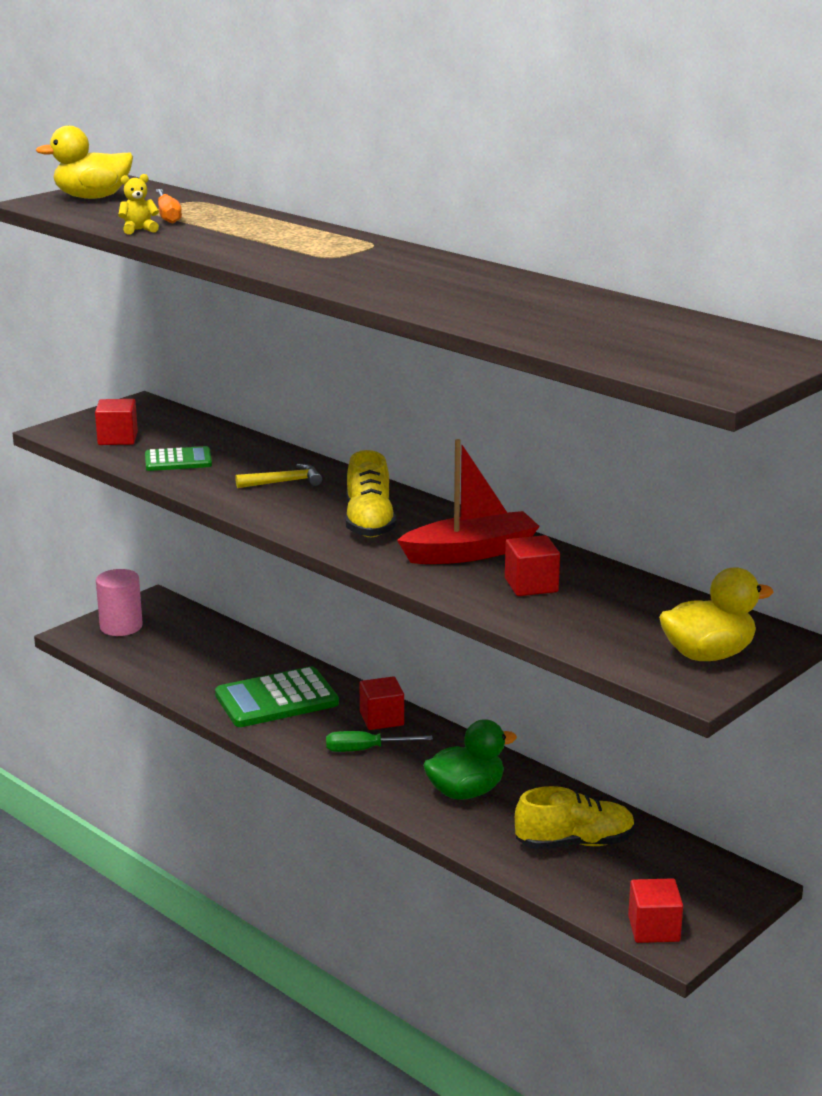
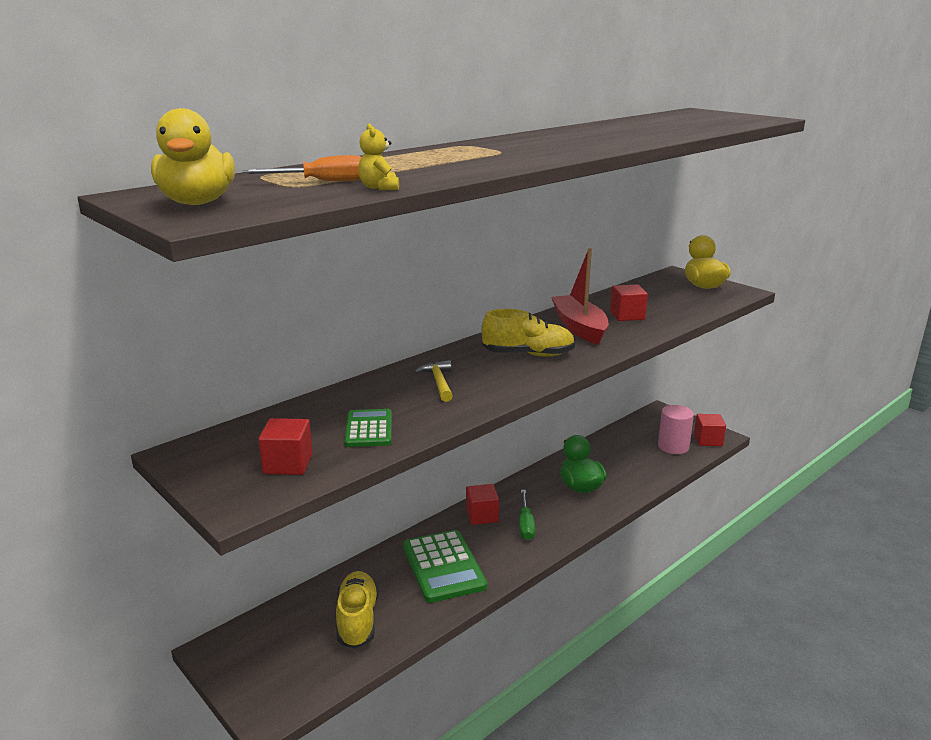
camera: 85 degrees left, 0 degrees up
pink cylinder [96,569,143,636] -> pink cylinder moved to [658,405,694,454]
yellow shoe [515,786,635,849] -> yellow shoe moved to [336,571,378,649]

